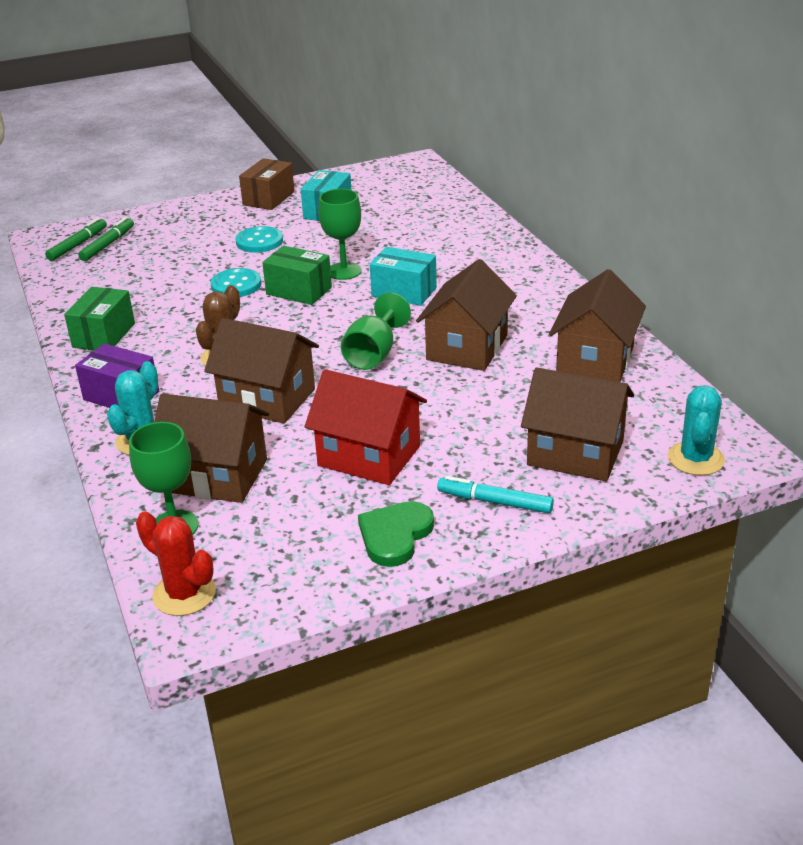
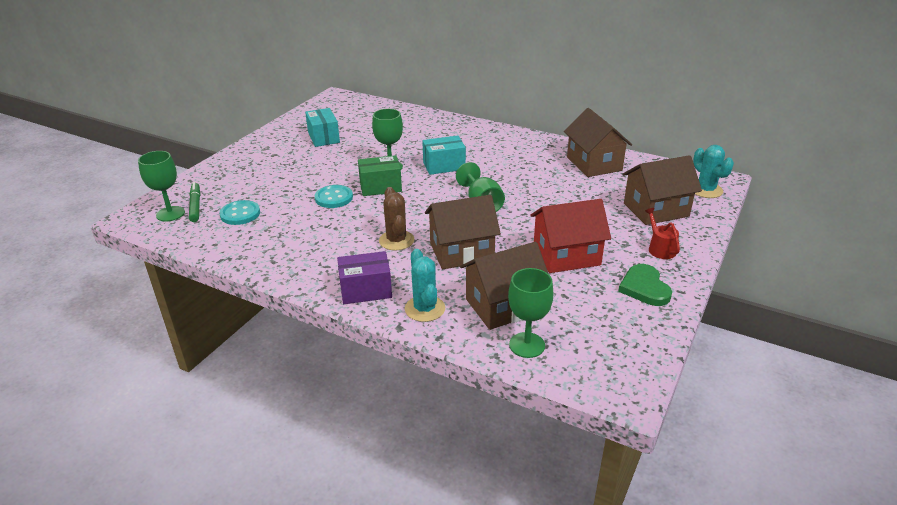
camera: 40 degrees left, 0 degrees up
green marker [45,218,107,261] -> green goblet [138,151,185,222]
green box [64,287,135,350] -> none
red cactus [136,512,216,616] -> none
turquoise button [236,226,283,253] -> turquoise button moved to [219,200,260,225]
brown box [239,158,295,210] -> none
brown house [416,259,517,371] -> none
turquoise marker [437,476,554,513] -> red watering can [645,208,680,259]

